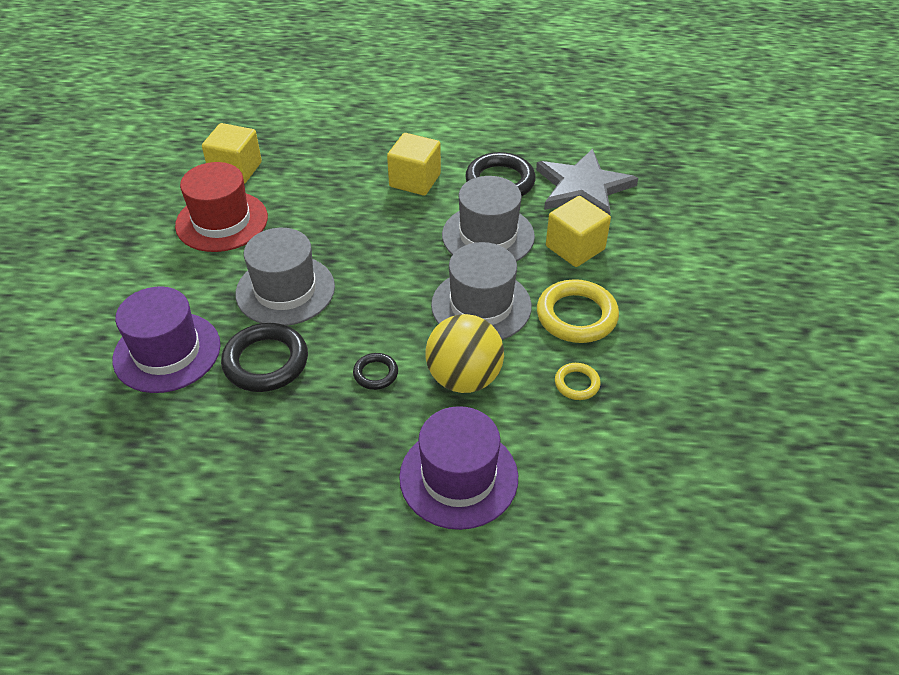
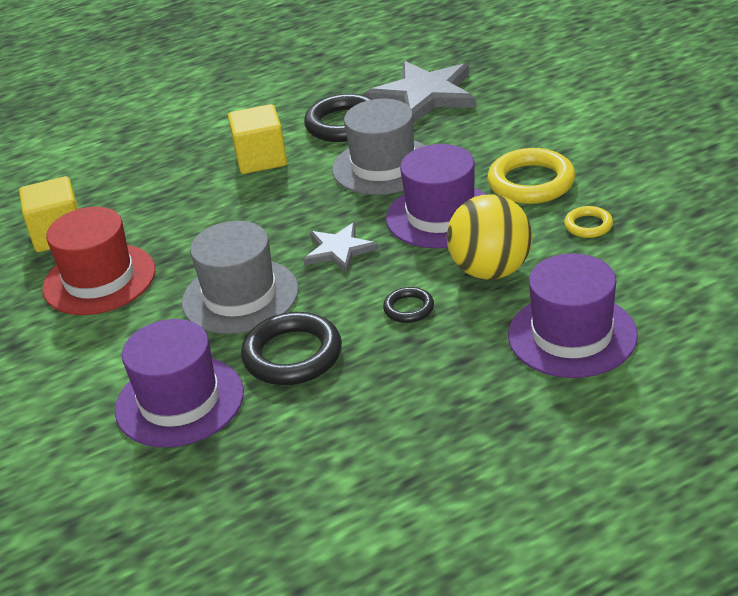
camera: 30 degrees left, 10 degrees down
grey hat [431,242,532,340] -> purple hat [386,144,487,248]
yellow cube [546,196,611,267] -> none
none -> grey star [303,222,379,273]

